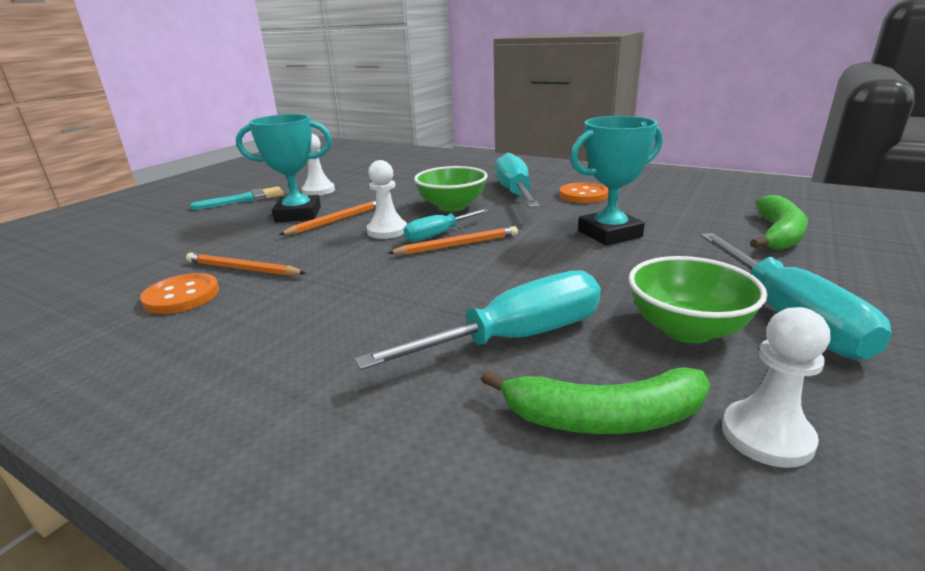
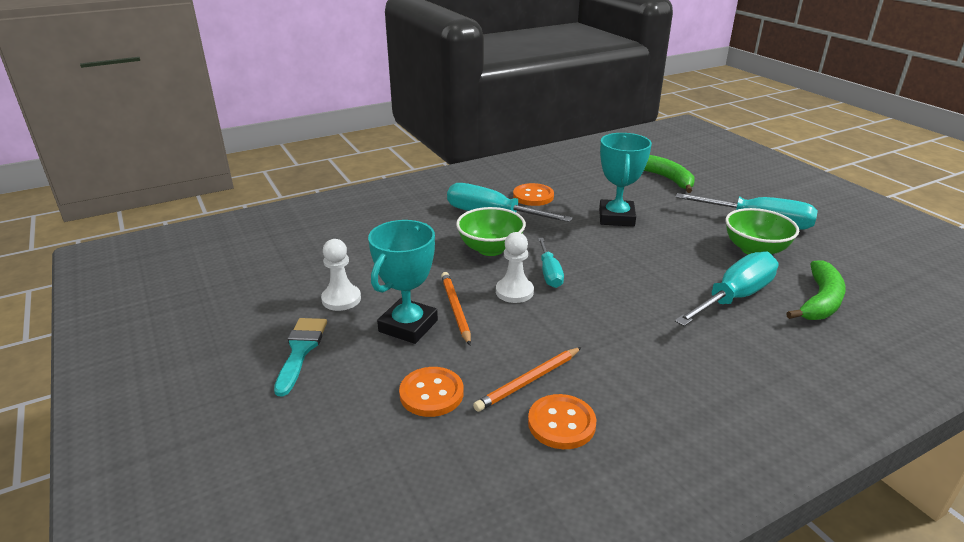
camera: 60 degrees left, 5 degrees up
turquoise screwdriver [355,270,601,370] -> turquoise screwdriver turned 45 degrees clockwise [675,251,779,326]
orange pencil [388,226,518,255] -> none
white pawn [722,307,831,468] -> none
none -> orange button [399,367,464,417]

